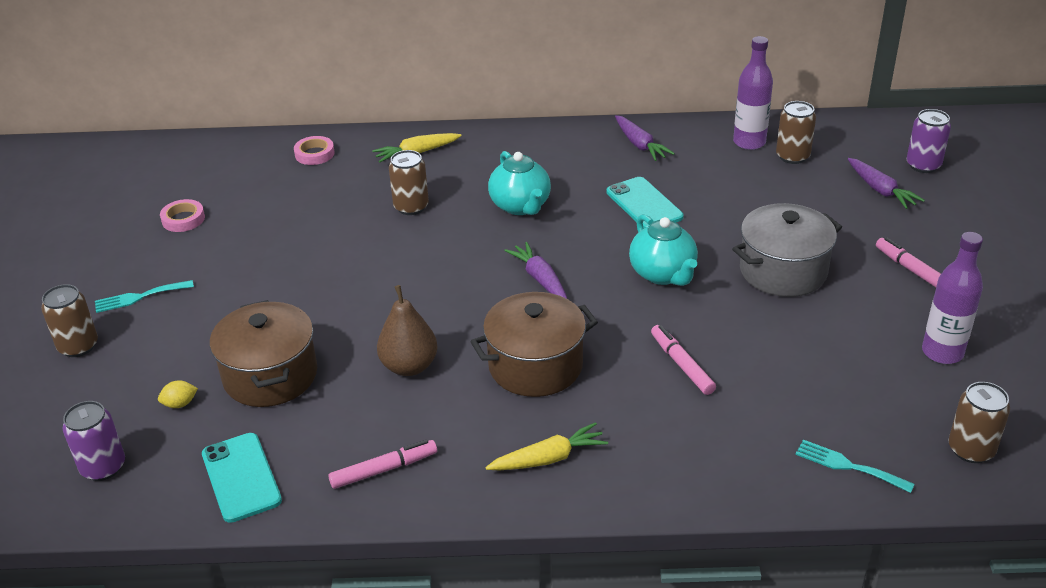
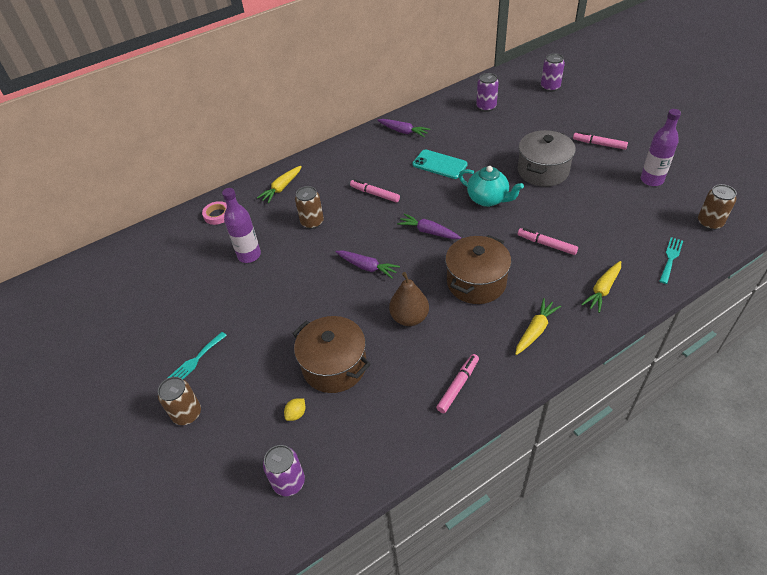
camera: 30 degrees left, 10 degrees up
pink tape [160,199,205,232] -> none
turquoise phone [202,433,282,523] -> none
turquoise teapot [488,151,551,215] -> pink marker [350,179,400,202]
purple bottle [733,36,773,150] -> purple bottle moved to [222,188,261,263]
brown can [776,101,816,164] -> purple can [476,73,499,112]
turquoise fork [795,440,915,493] -> turquoise fork turned 120 degrees clockwise [659,237,683,284]
purple carrot [848,158,925,209] -> purple carrot moved to [336,250,400,279]
none -> yellow carrot [581,261,621,313]

